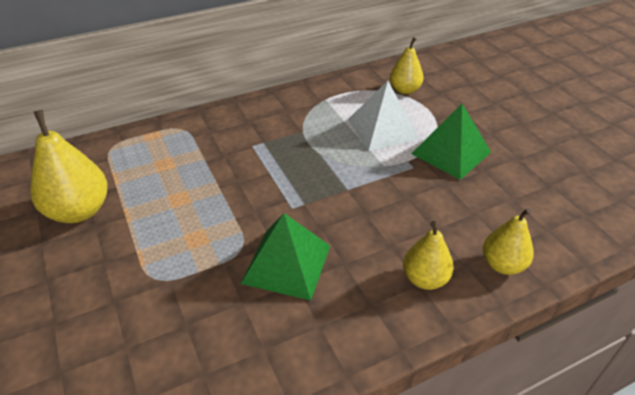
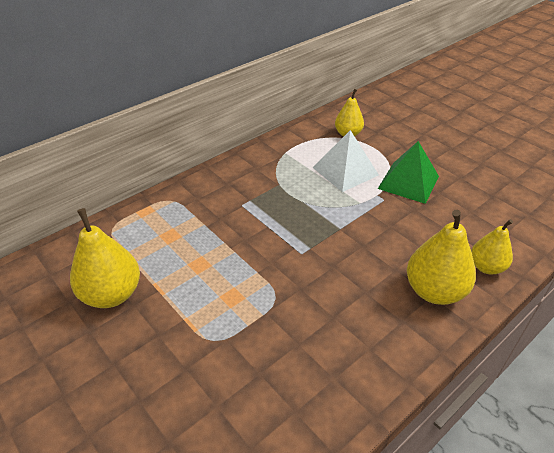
camera: 15 degrees left, 0 degrees up
green pyramid [241,213,330,301] -> none
yellow pear [403,221,454,290] -> yellow pear [407,210,476,305], size x1.59

